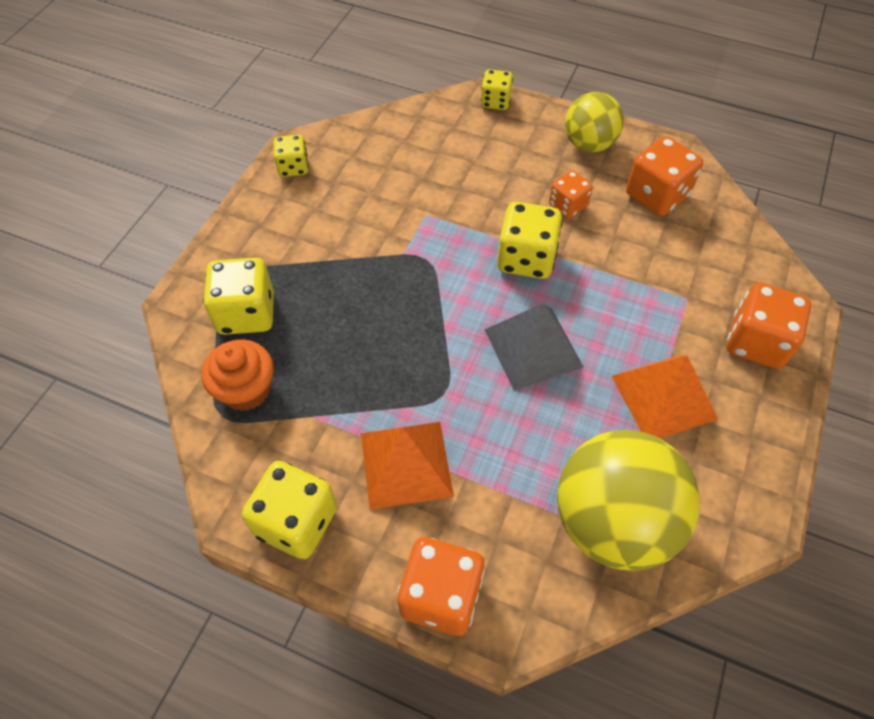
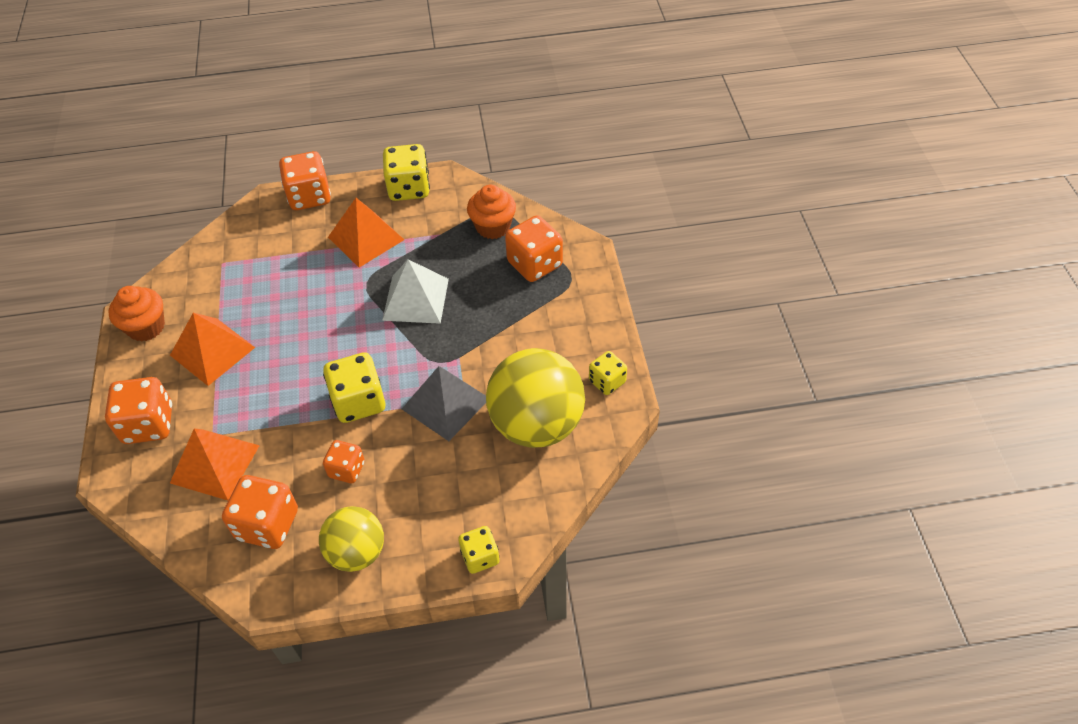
camera: 150 degrees right, 5 degrees down
yellow dice [203,258,274,335] -> orange dice [505,215,563,282]
grey pyramid [484,303,584,390] -> grey pyramid moved to [402,366,486,441]
yellow ball [557,430,700,571] -> yellow ball moved to [486,348,585,448]
none -> orange cupcake [108,286,165,342]
none -> orange pyramid [170,428,260,500]
none -> white pyramid [382,259,449,324]

